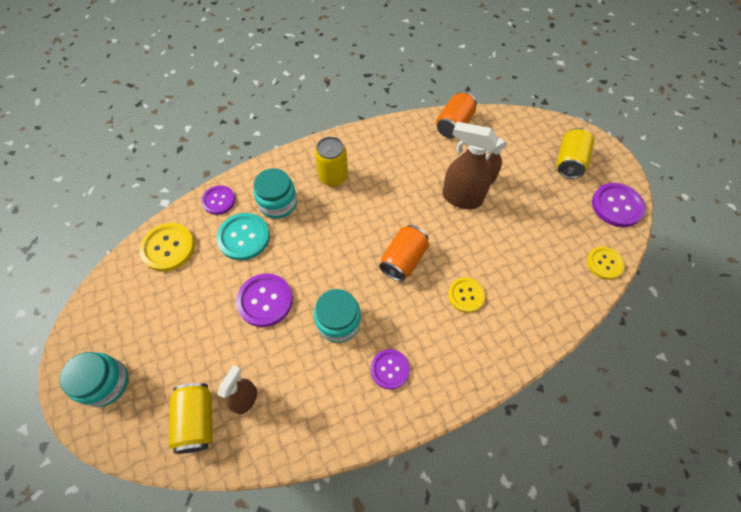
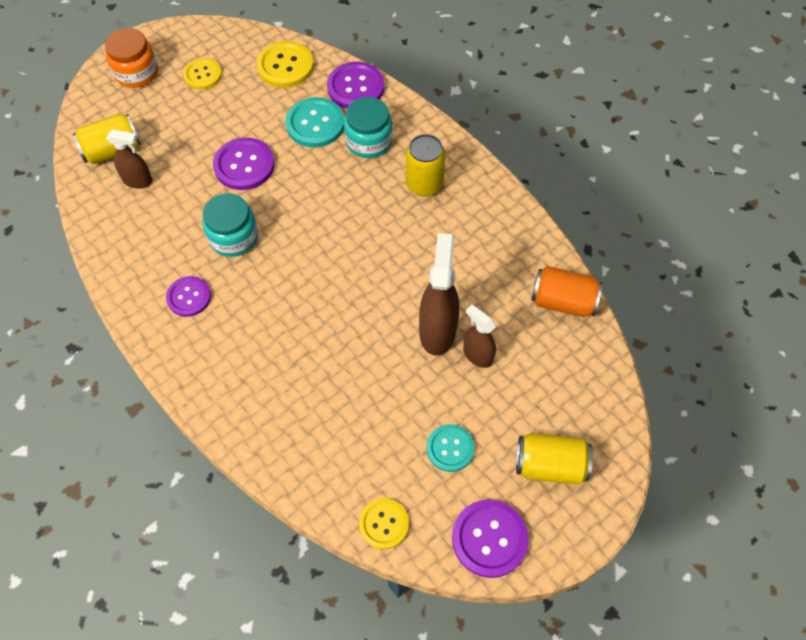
camera: 75 degrees right, 0 degrees up
turquoise jar [60,352,128,407] -> orange jar [105,28,158,88]
purple button [201,185,235,215] -> purple button [327,62,384,109], size x1.50
orange can [379,225,429,282] -> none
yellow button [448,277,485,313] -> yellow button moved to [183,58,222,89]
none -> turquoise button [427,424,475,472]

